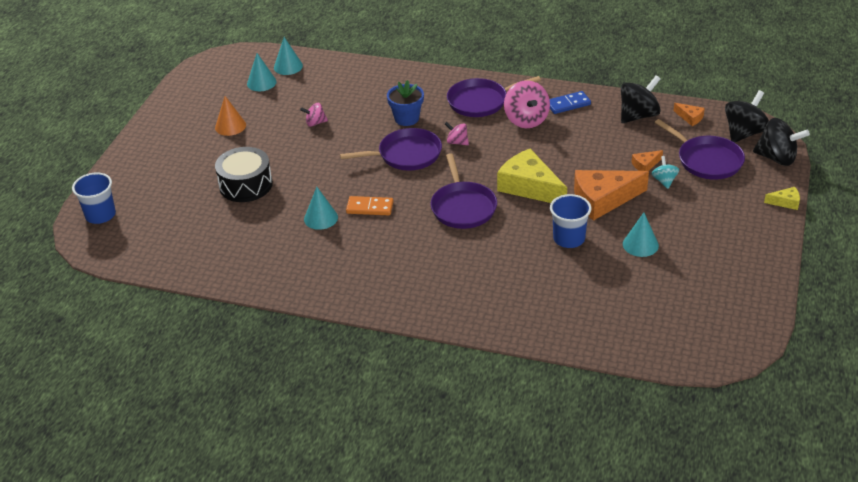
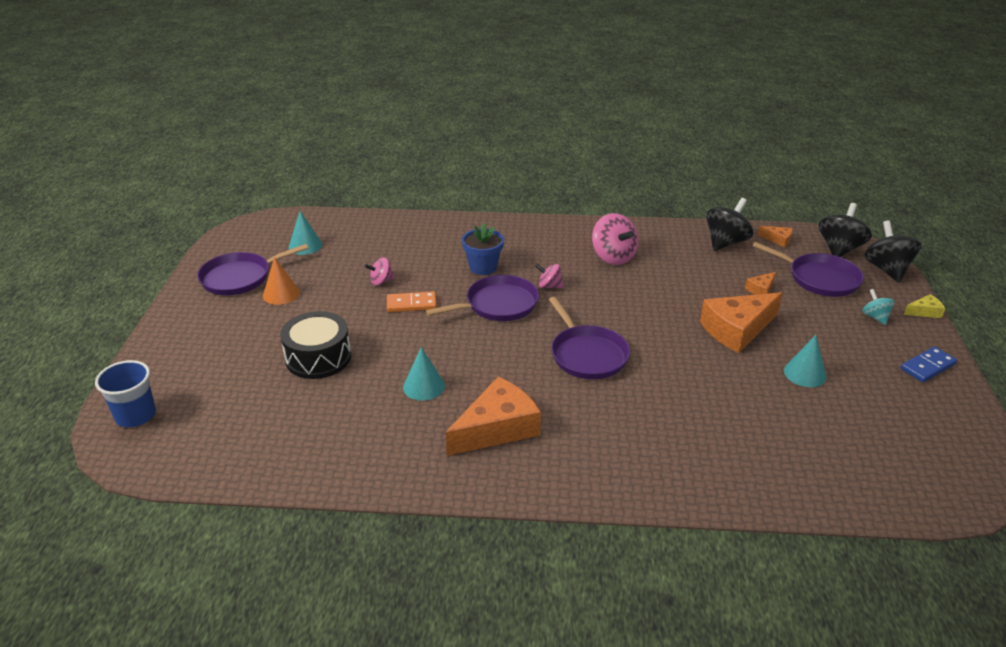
camera: 15 degrees left, 5 degrees down
turquoise cone [274,37,303,75] -> none
orange domino [346,196,394,215] -> orange domino moved to [387,291,437,312]
purple pan [447,76,541,117] -> purple pan moved to [197,244,309,295]
yellow cheese [497,148,567,203] -> none
blue domino [550,91,591,114] -> blue domino moved to [901,347,957,382]
blue cup [550,194,592,248] -> none
turquoise spinning top [651,156,679,189] -> turquoise spinning top moved to [862,289,895,325]
black spinning top [753,118,810,166] -> black spinning top turned 105 degrees counterclockwise [864,221,921,282]
none -> orange cheese [446,377,541,456]

